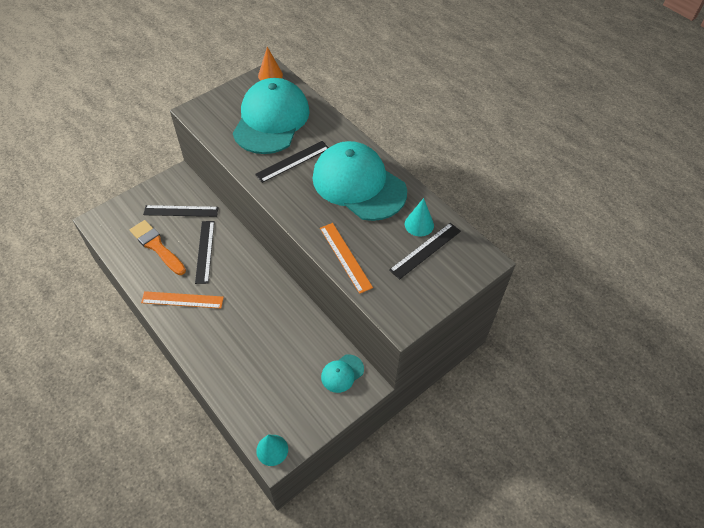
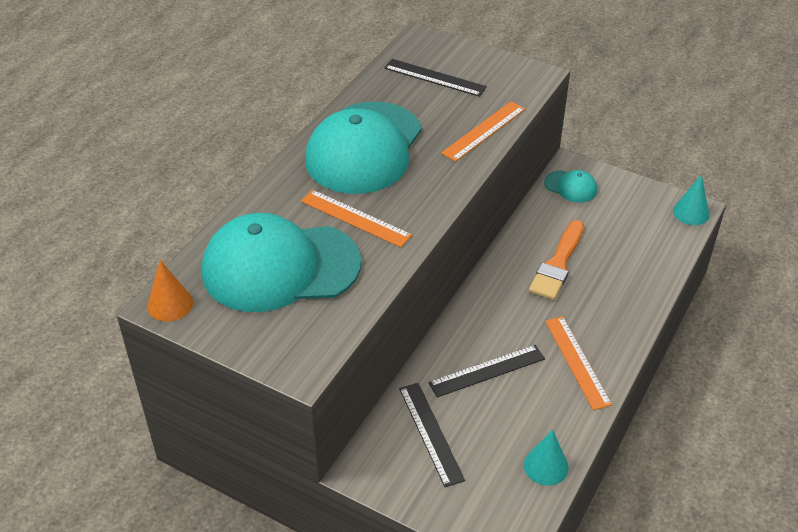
camera: 110 degrees left, 10 degrees down
orange brush [130,220,186,275] -> orange brush moved to [529,220,584,300]
black ruler [255,141,329,183] -> orange ruler [301,190,412,247]
turquoise cone [405,198,434,237] -> turquoise cone moved to [524,429,569,486]

